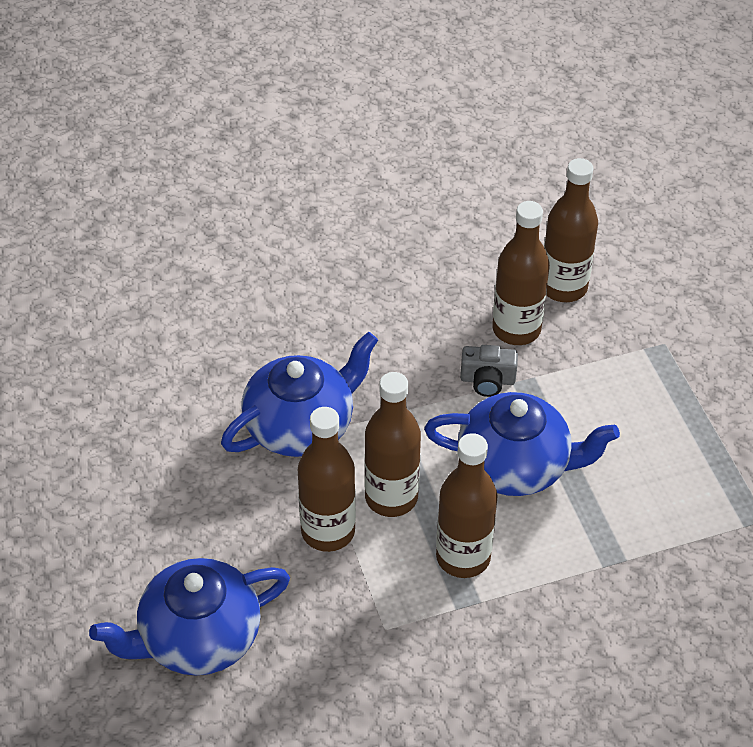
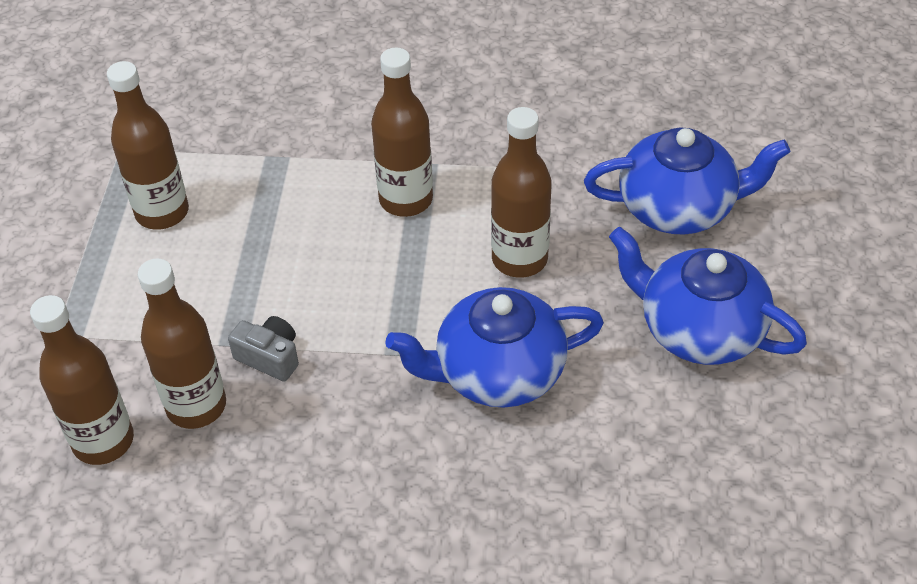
camera: 155 degrees left, 0 degrees up
brown bottle [364,372,421,517] -> brown bottle moved to [107,61,189,230]
blue teapot [424,392,620,496] -> blue teapot moved to [609,227,807,365]

